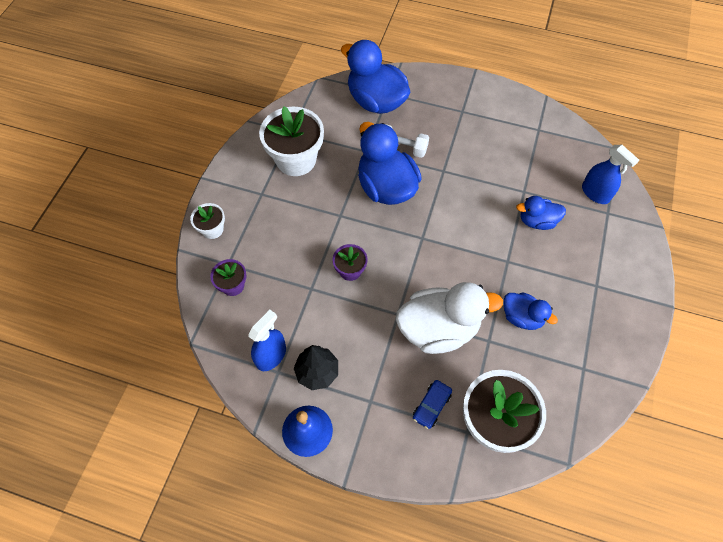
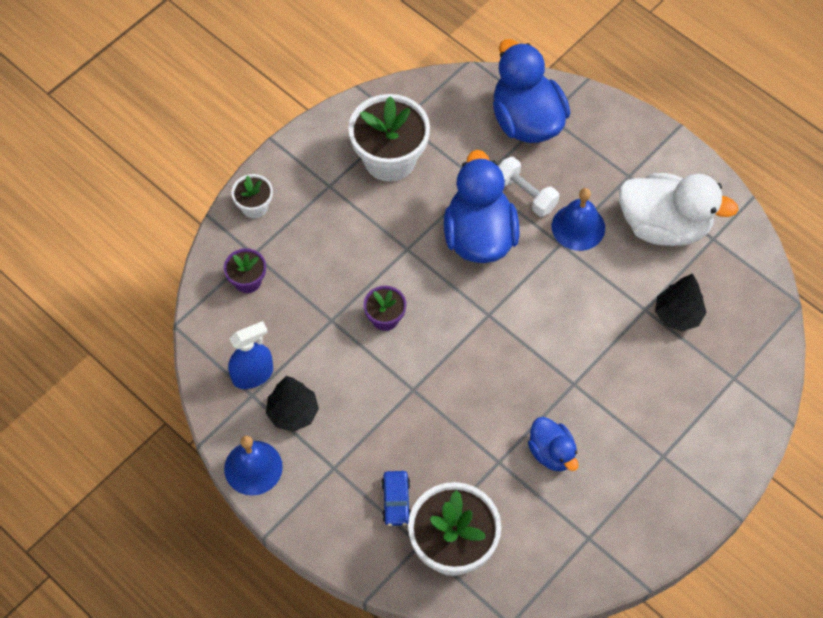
camera: 25 degrees right, 0 degrees up
white duck [396,282,503,354] -> white duck moved to [619,173,738,246]
blue car [413,380,452,429] -> blue car turned 60 degrees counterclockwise [381,471,411,526]
blue duck [516,196,566,230] -> none
blue spray bottle [582,145,639,204] -> none
none -> blue bell [552,188,605,251]
none -> black tree [655,273,707,331]

